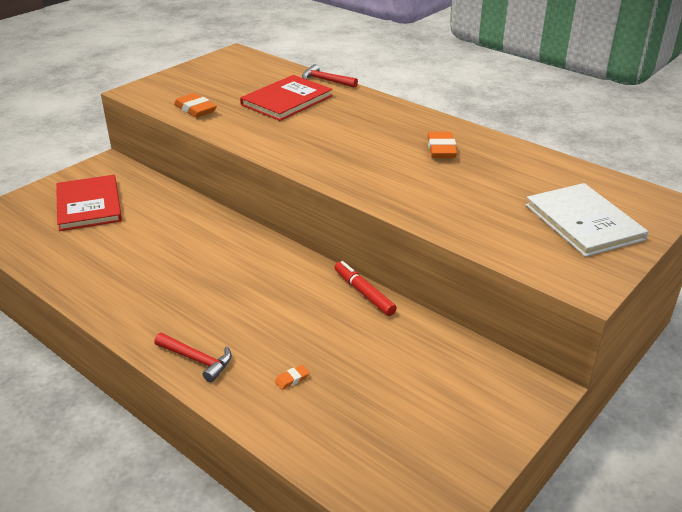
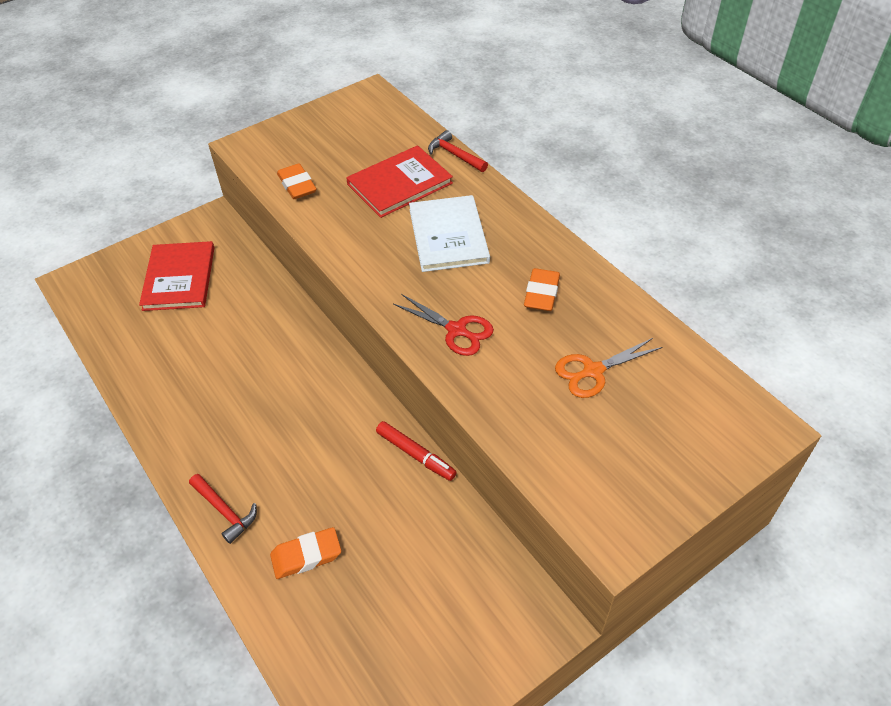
camera: 15 degrees right, 15 degrees up
orange eraser [275,365,309,390] -> orange eraser [270,527,341,579], size x2.05
red marker [334,261,397,316] -> red marker turned 150 degrees clockwise [376,421,457,481]
white book [526,183,648,257] -> white book moved to [409,195,490,272]
none -> red scissors [393,294,494,356]
none -> orange scissors [555,338,663,398]

